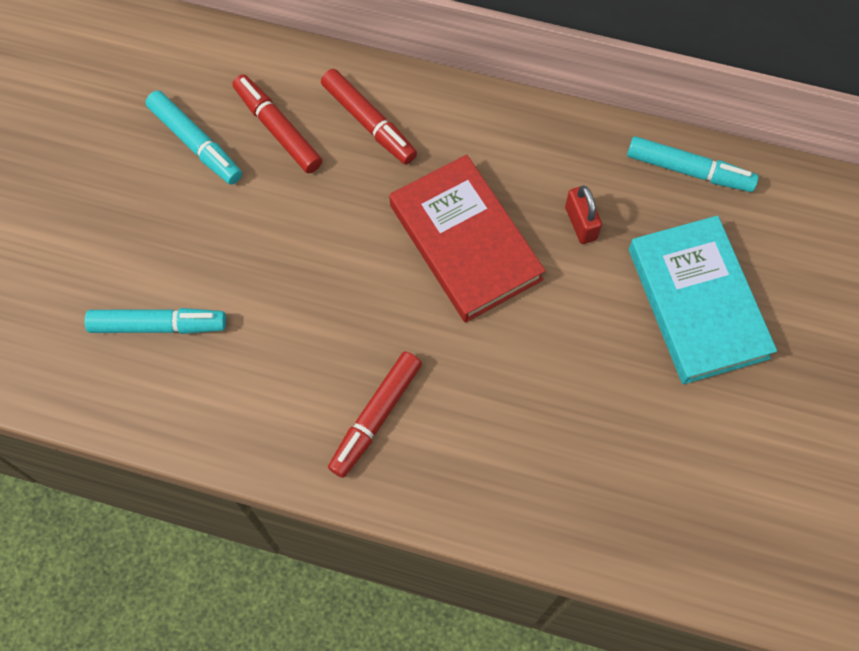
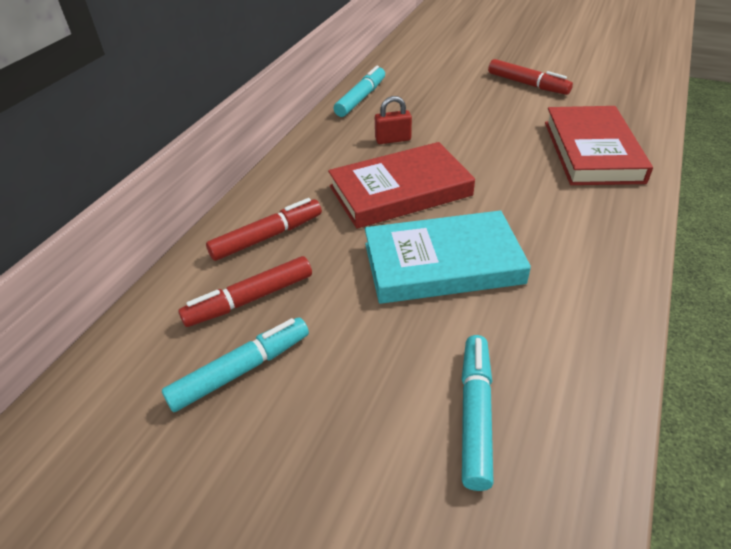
camera: 80 degrees left, 25 degrees down
red marker [328,351,422,478] -> red marker moved to [488,59,573,95]
turquoise book [629,216,777,385] -> turquoise book moved to [364,210,531,304]
none -> red book [545,106,653,185]

